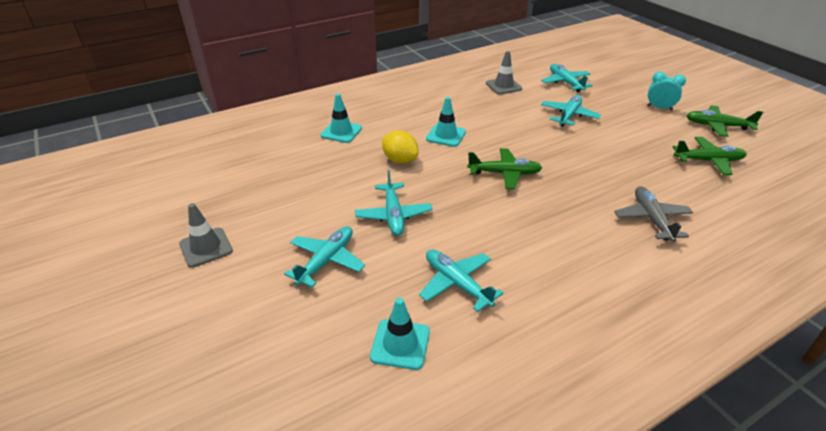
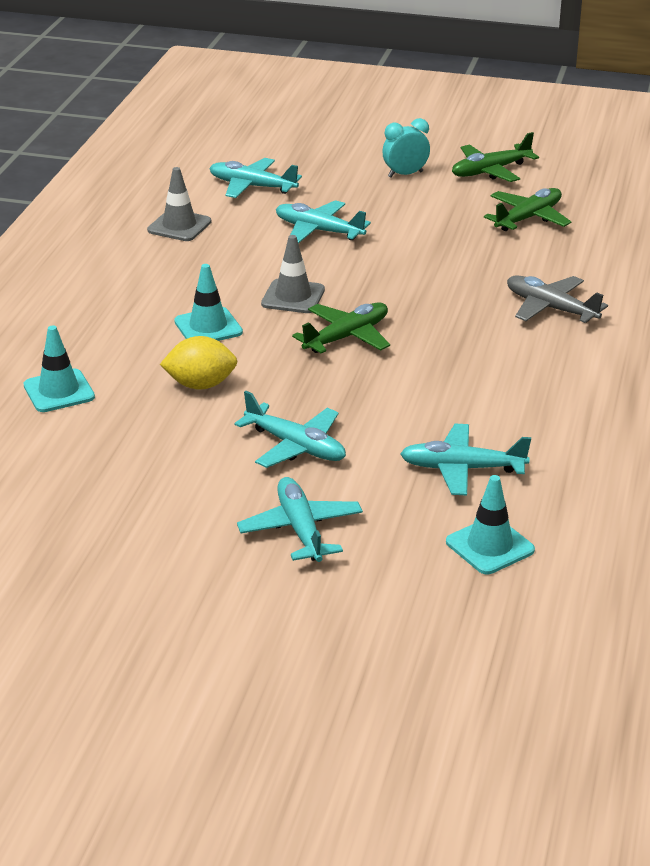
camera: 45 degrees left, 5 degrees down
grey traffic cone [179,203,233,268] -> grey traffic cone moved to [261,235,325,313]
turquoise plane [541,95,601,126] -> turquoise plane turned 45 degrees counterclockwise [276,200,371,243]

